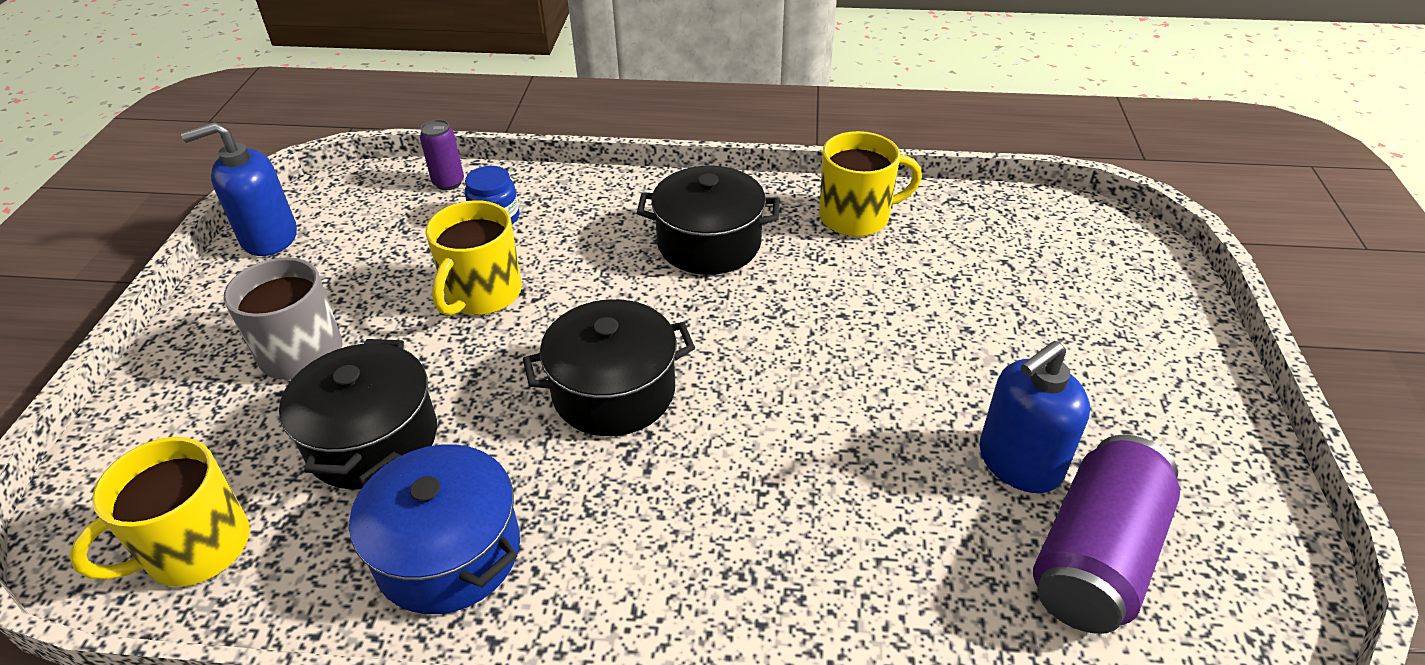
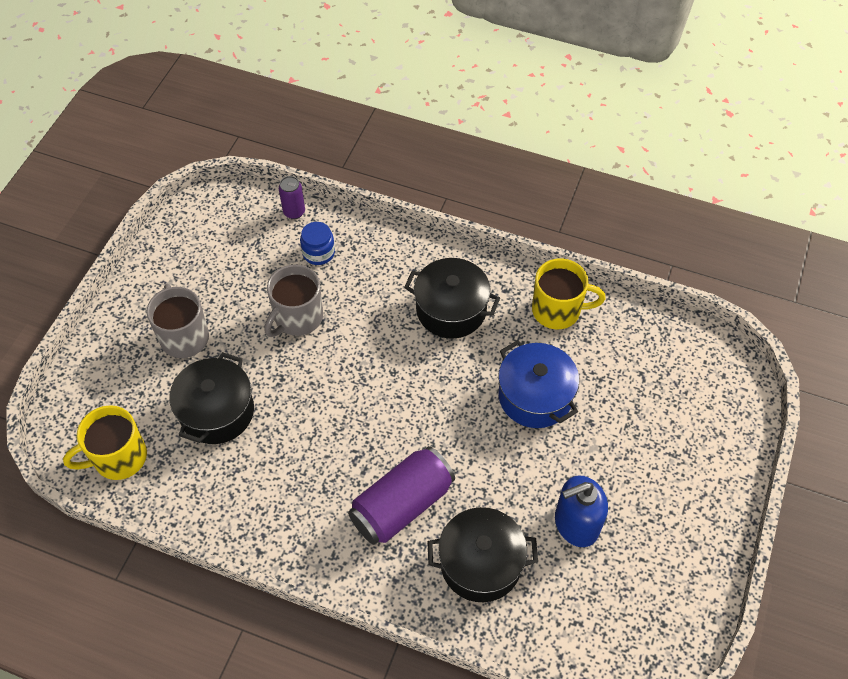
camera: 15 degrees right, 15 degrees up
blue soap dispenser [181,122,297,256] -> none
blue pot [349,444,520,614] -> blue pot moved to [498,340,579,428]
yellow mug [426,200,522,316] -> grey mug [264,265,323,337]
black pot [523,299,695,436] -> black pot moved to [428,507,538,602]
purple can [1033,435,1180,634] -> purple can moved to [348,446,455,545]

